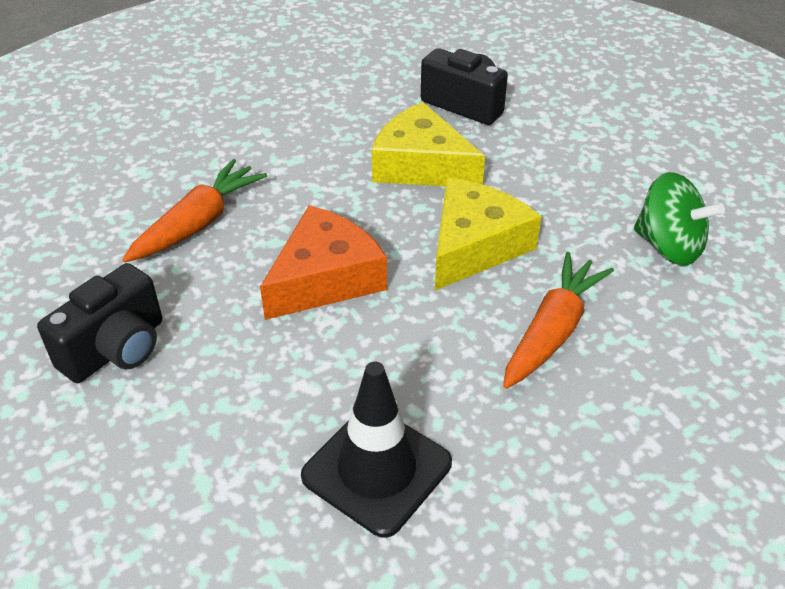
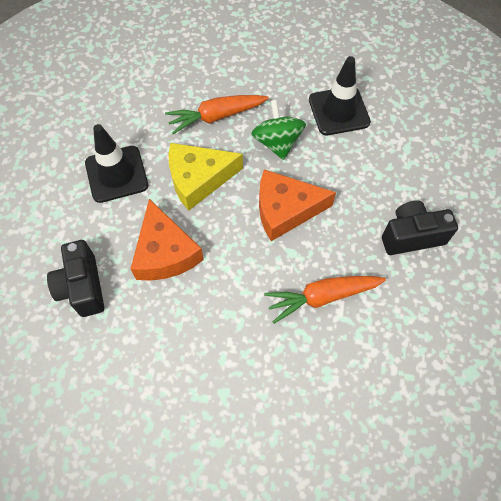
camera: 140 degrees left, 20 degrees up
yellow cheese [372,102,485,186] -> orange cheese [131,199,204,281]
green spinning top [634,172,725,265] -> green spinning top moved to [251,100,306,160]
none -> black traffic cone [85,124,148,203]

